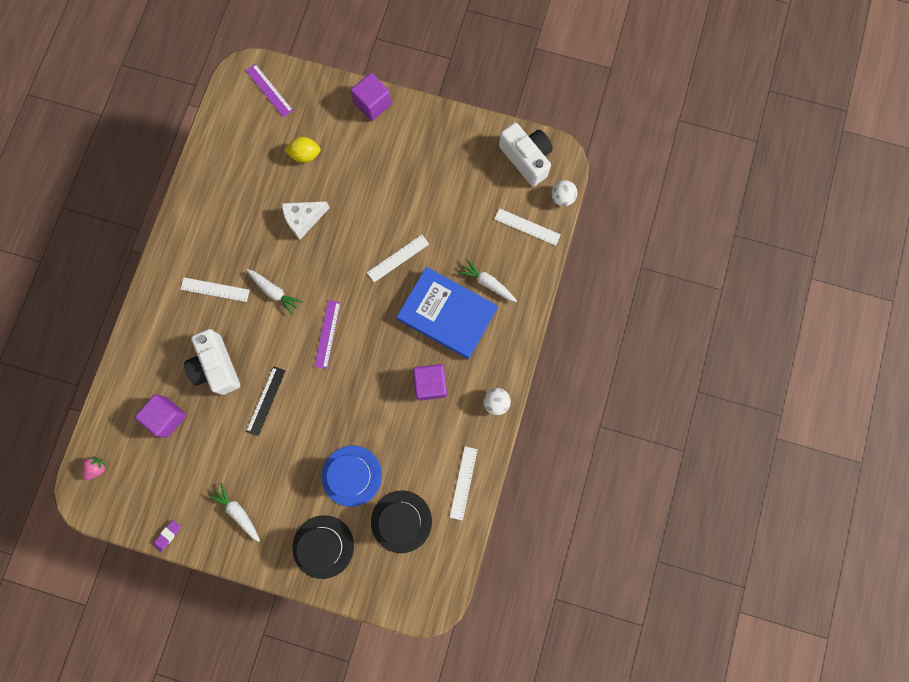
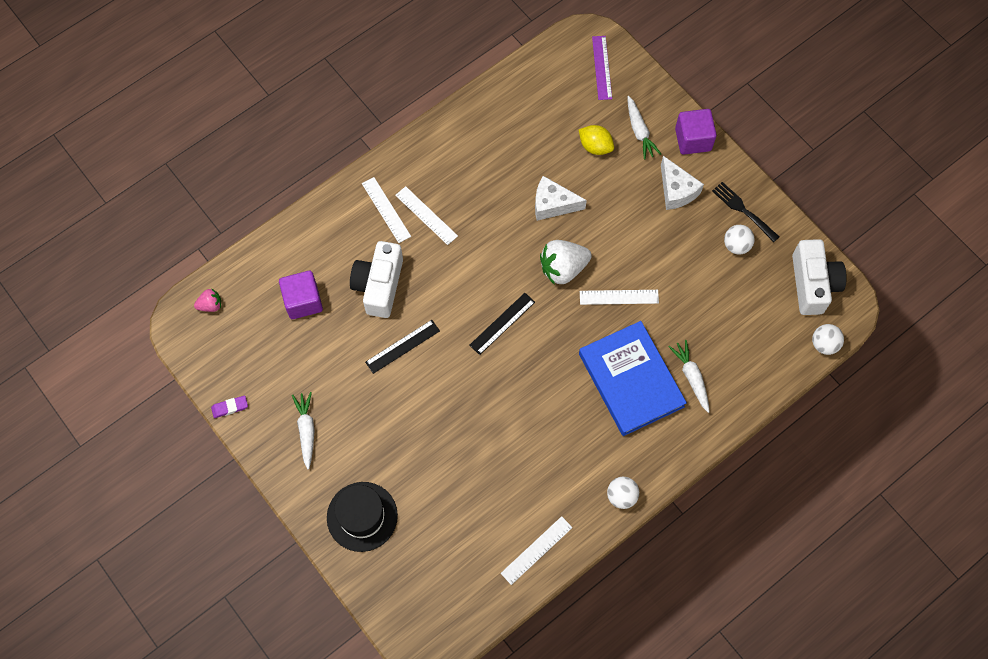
camera: 35 degrees right, 10 degrees down
white carrot [247,269,303,315] -> white carrot moved to [628,96,661,160]
purple ruler [314,300,341,369] -> black ruler [469,293,535,355]
blue hat [322,446,382,507] -> none
black hat [371,491,432,553] -> none
purple cube [413,364,447,401] -> none
white ruler [495,208,561,246] -> white ruler moved to [362,177,411,243]
none -> white strawberry [540,240,592,285]
none -> white cheese [661,156,704,210]
none -> black fork [712,182,779,242]
none -> white ball [724,225,755,254]

